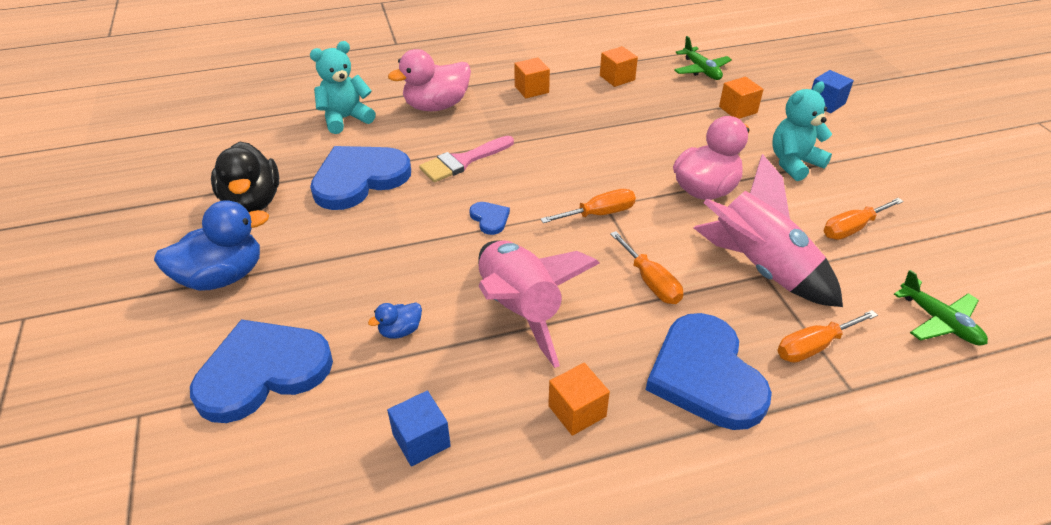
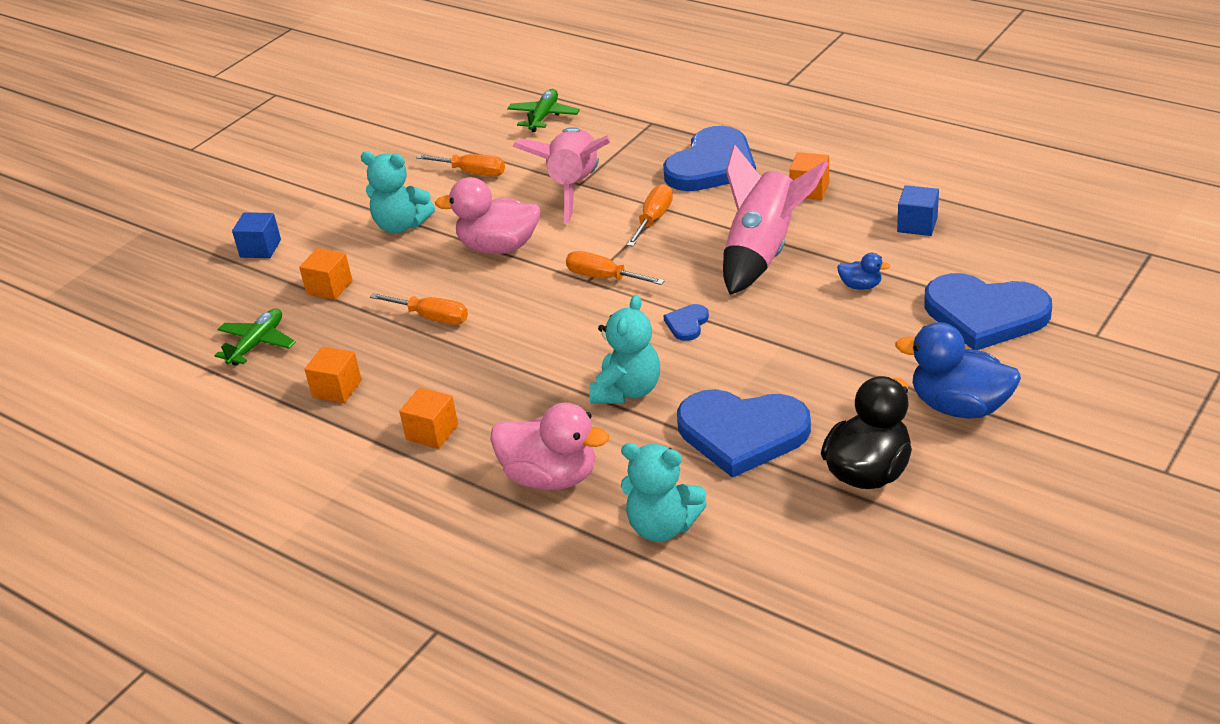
camera: 125 degrees left, 5 degrees down
pink brush [419,136,514,182] -> turquoise teddy bear [589,295,660,404]
orange screwdriver [777,310,878,363] -> orange screwdriver moved to [370,293,468,325]

